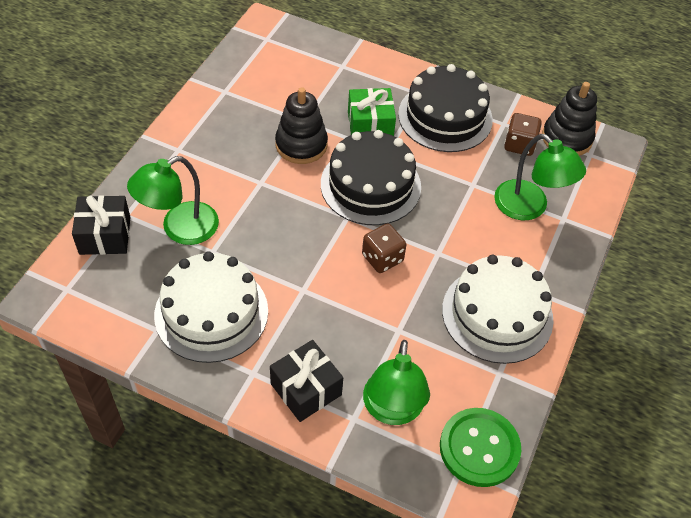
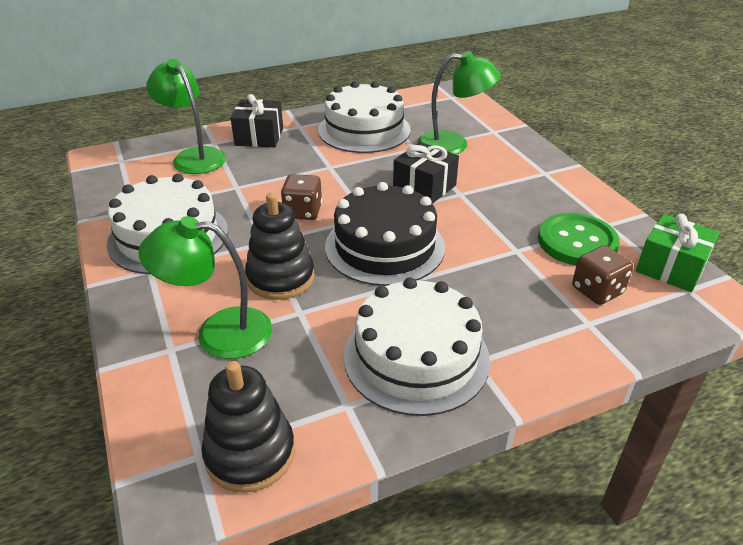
camera: 135 degrees right, 15 degrees down
black gift [72,195,130,255] -> black gift moved to [393,142,459,204]
green lamp [127,156,219,245] -> green lamp turned 90 degrees clockwise [417,51,501,154]
black stacking toy [275,87,328,164] -> black stacking toy moved to [245,193,315,300]
green gift [348,88,396,136] -> green gift moved to [636,214,720,292]
black cake [398,64,493,152] -> white cake [344,277,490,416]
green button [440,408,521,487] -> green button moved to [538,213,620,265]
brown dice [504,113,542,156] -> brown dice moved to [572,246,633,305]

